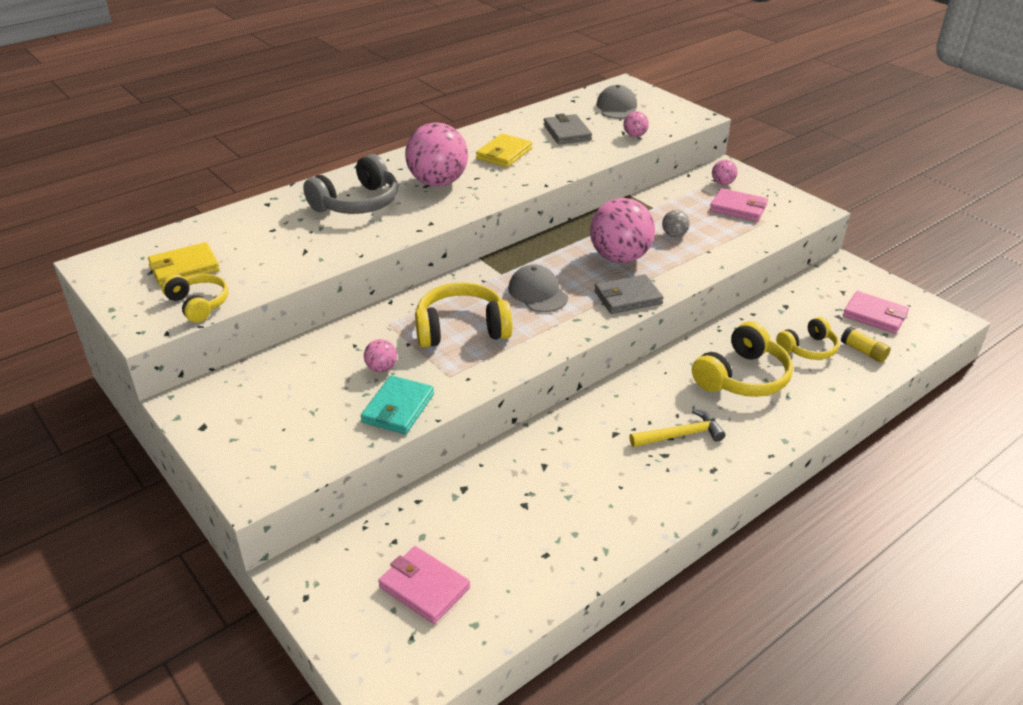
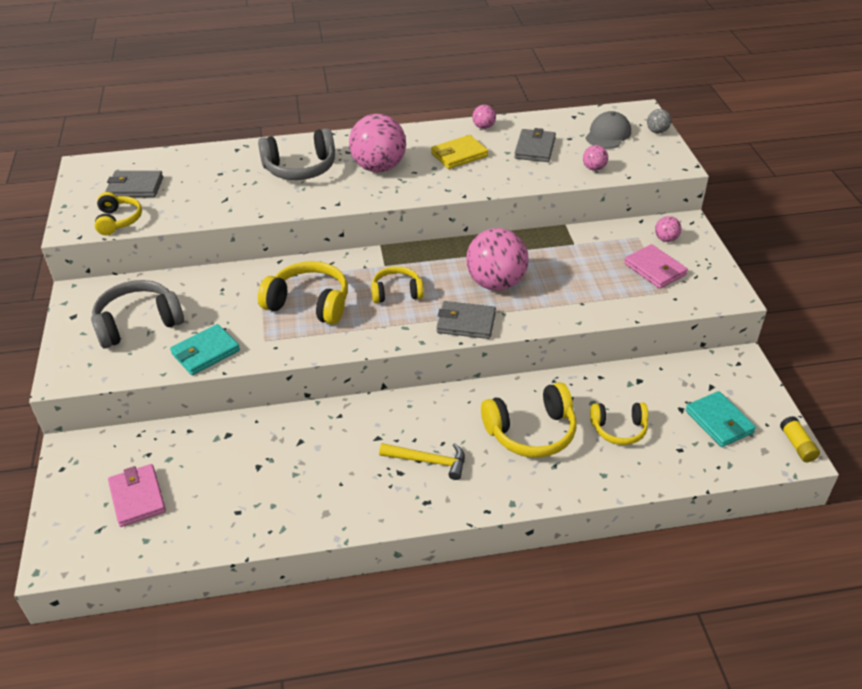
camera: 30 degrees right, 5 degrees up
yellow wallet [148,242,220,286] -> grey wallet [106,171,163,197]
pink ball [364,339,397,372] -> pink ball moved to [472,105,496,129]
grey cap [508,264,568,312] -> yellow headphones [371,266,424,303]
grey ball [662,210,690,237] -> grey ball moved to [647,109,671,133]
yellow glue stick [841,327,891,362] -> yellow glue stick moved to [780,416,820,462]
pink wallet [843,291,909,334] -> turquoise wallet [685,391,756,447]
none -> grey headphones [91,280,184,348]

